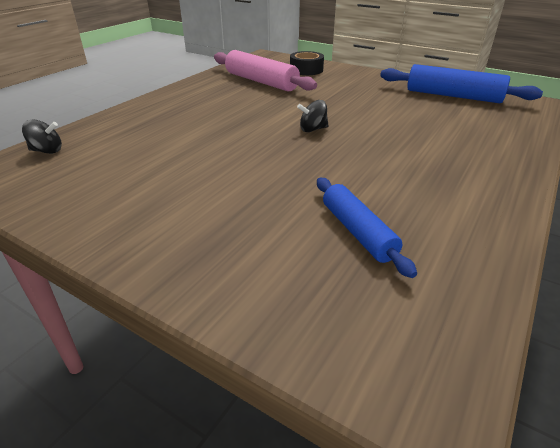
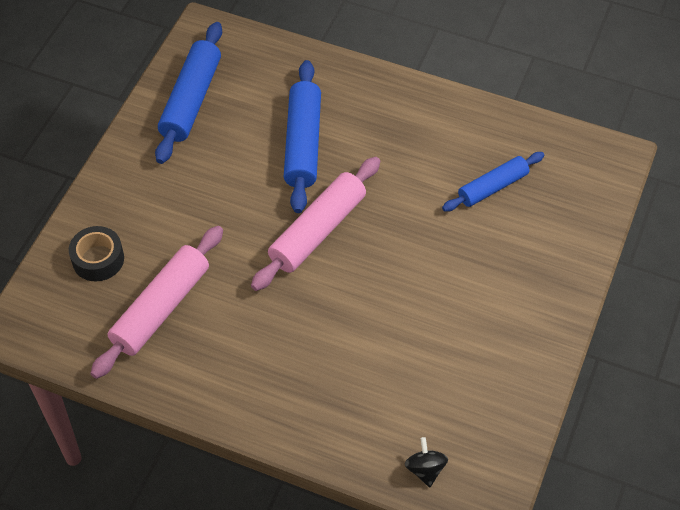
camera: 100 degrees left, 20 degrees up
black spinning top [297,100,329,132] -> pink rolling pin [251,157,380,291]
none -> blue rolling pin [284,60,321,213]

